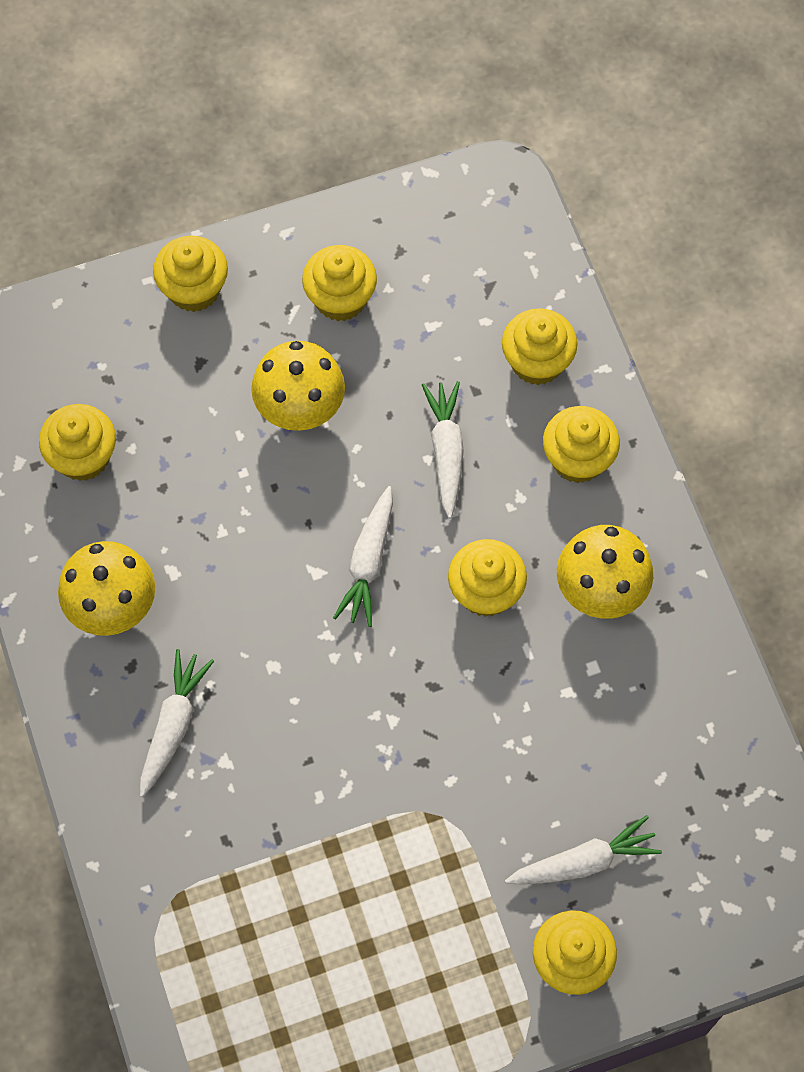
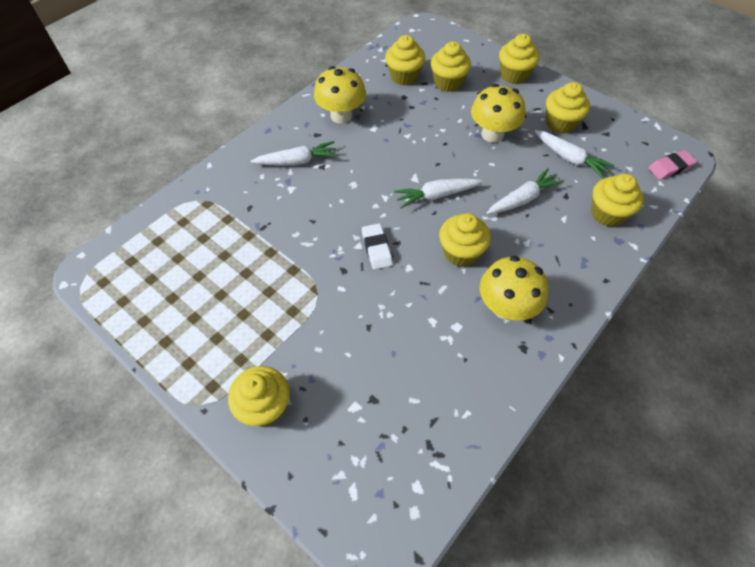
camera: 60 degrees right, 10 degrees down
white carrot [505,815,662,884] -> white carrot moved to [534,130,615,179]
yellow cupcake [543,406,620,483] -> yellow cupcake moved to [431,41,471,92]
none -> white eraser [362,223,393,270]
none -> pink eraser [648,150,697,180]

